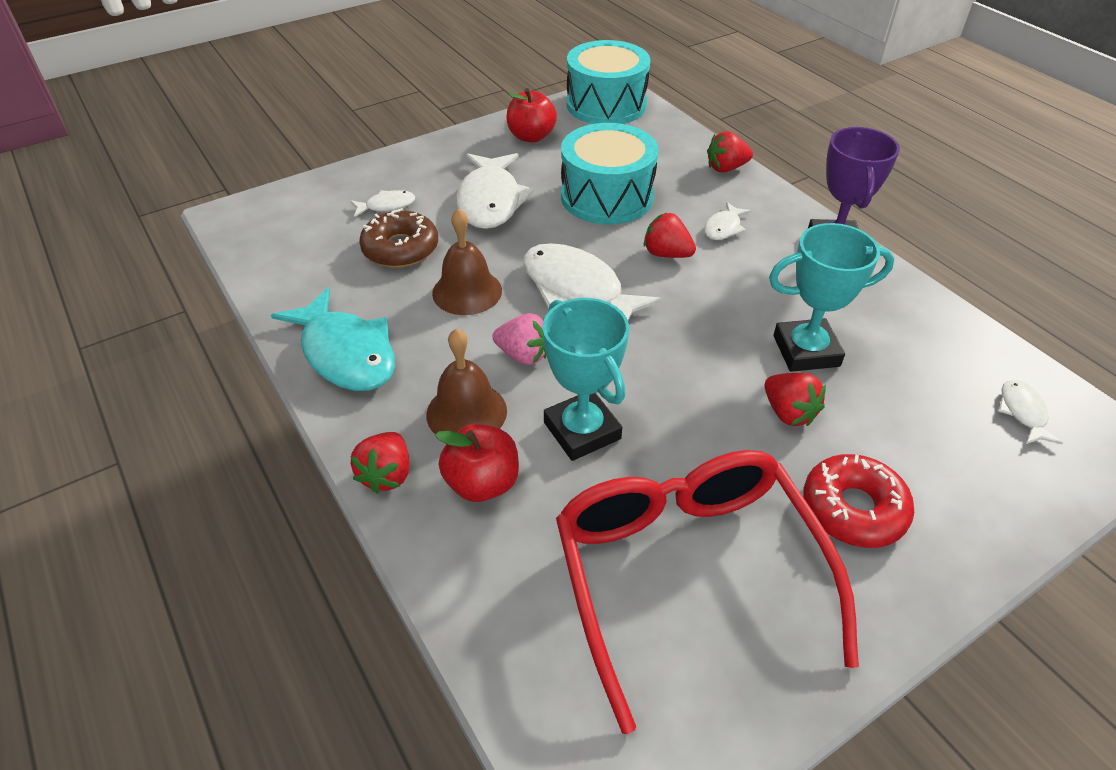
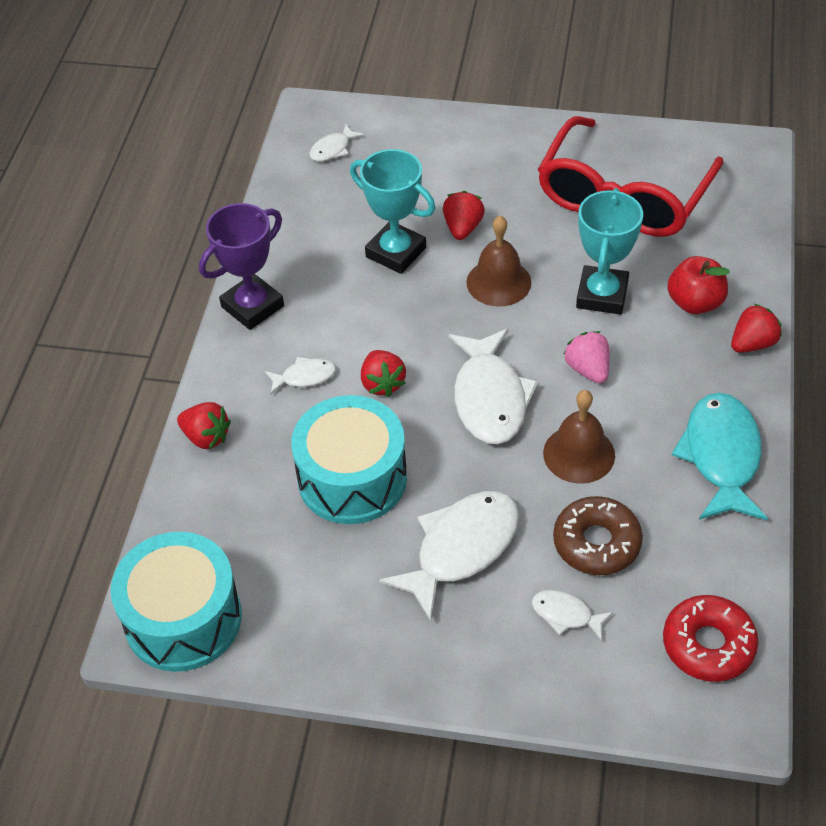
camera: 135 degrees left, 5 degrees up
brown bell [426,329,507,434] -> brown bell moved to [466,216,531,307]
red apple [507,88,557,142] -> none
red donut [803,454,914,548] -> red donut moved to [663,595,758,682]

